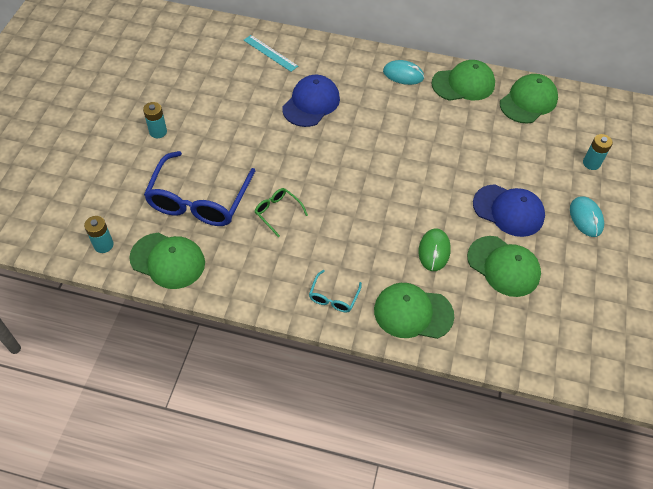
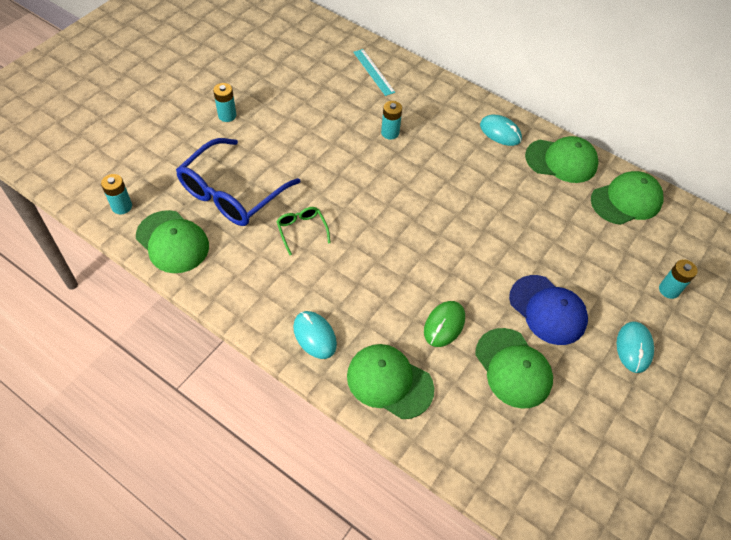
camera: 20 degrees right, 0 degrees up
blue cap [282,75,340,127] -> turquoise battery [381,101,402,140]
turquoise glasses [309,270,362,312] -> turquoise mouse [293,311,337,359]

